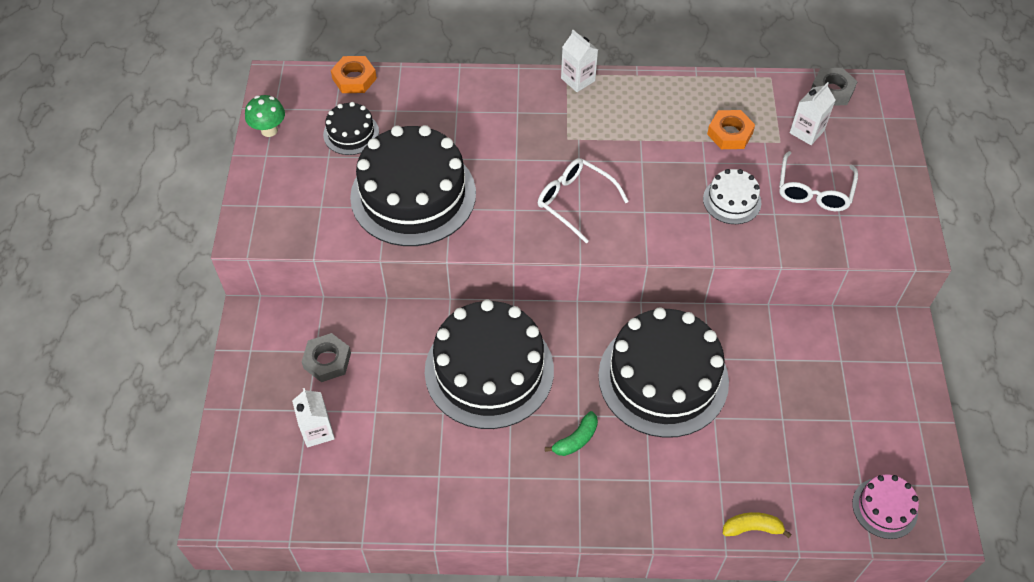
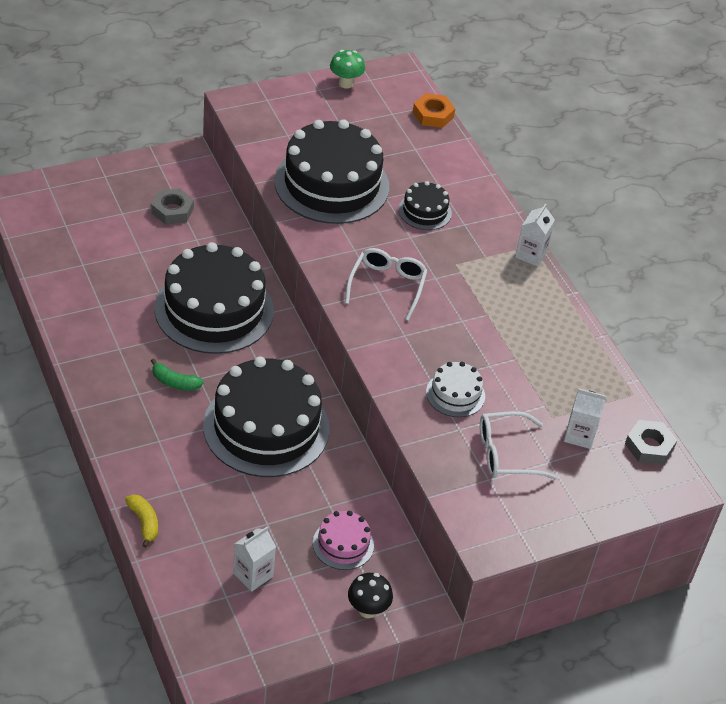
camera: 60 degrees right, 10 degrees down
white carton [292,388,335,447] -> white carton moved to [233,527,276,592]
black cake [323,102,379,155] -> black cake moved to [398,181,452,230]
orange nut [707,110,755,149] -> none
pink cake [852,474,919,539] -> pink cake moved to [313,511,374,570]
none -> black mushroom [348,573,393,618]

